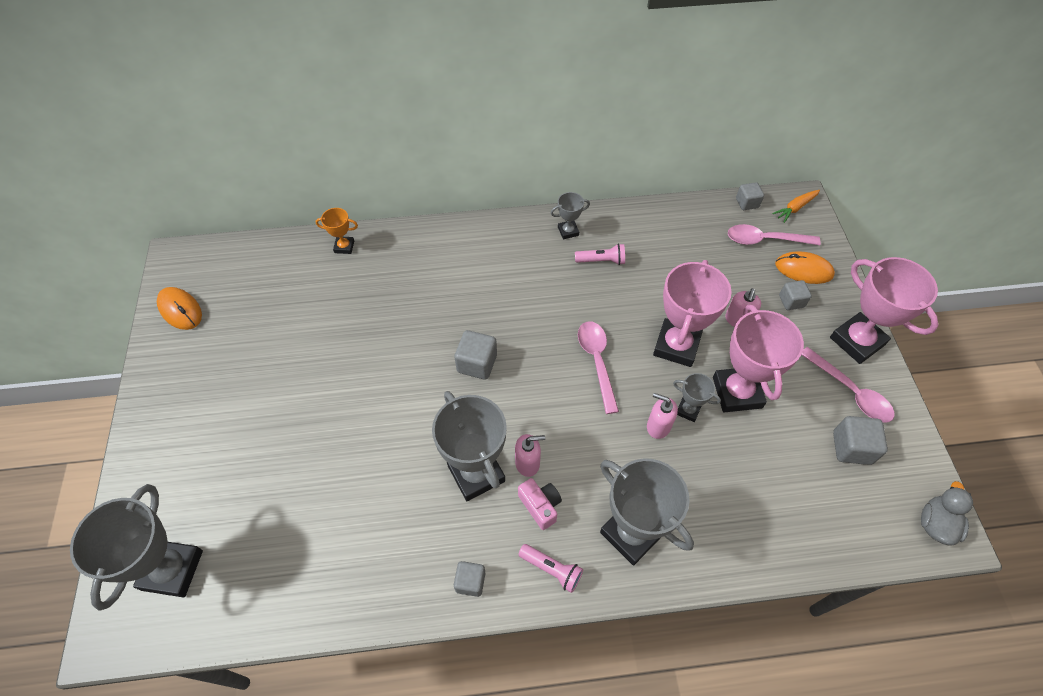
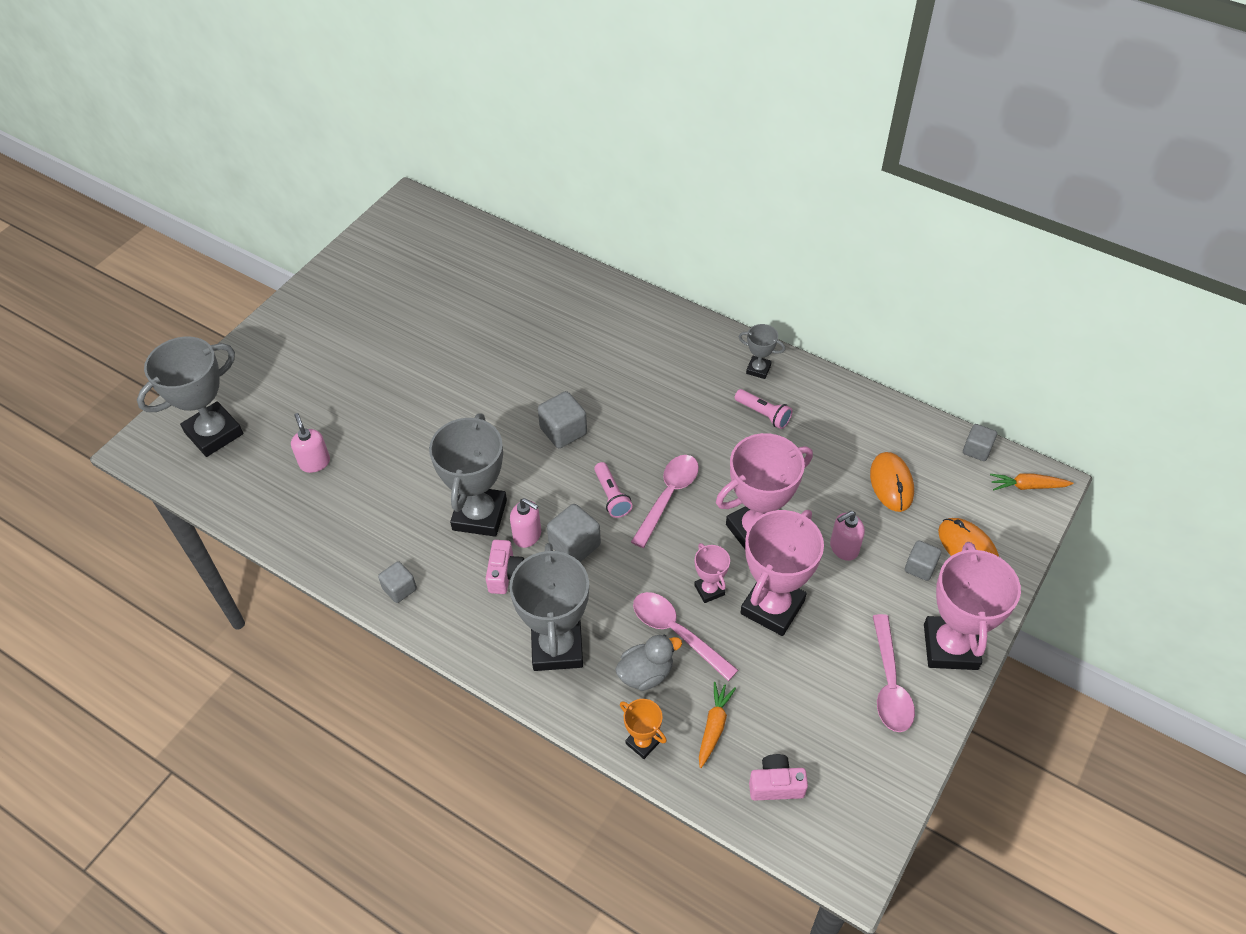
camera: 40 degrees right, 5 degrees down
orange mouse [157,287,202,330] -> orange mouse moved to [870,452,914,512]
orange trophy [315,208,358,254] -> orange trophy moved to [620,699,667,759]
pink flashlight [518,544,583,593] -> pink flashlight moved to [594,462,633,518]
pink soap dispenser [647,393,678,439] -> pink soap dispenser moved to [291,413,330,473]
grey trophy [673,373,721,422] -> pink trophy [694,543,730,603]
pink spoon [728,224,821,245] -> pink spoon moved to [633,592,738,681]
grey cube [833,416,888,465] -> grey cube moved to [547,504,601,562]
grey duck [921,481,973,546] -> grey duck moved to [615,634,682,691]
none -> orange carrot [699,682,736,768]
none -> pink camera [749,754,808,801]

